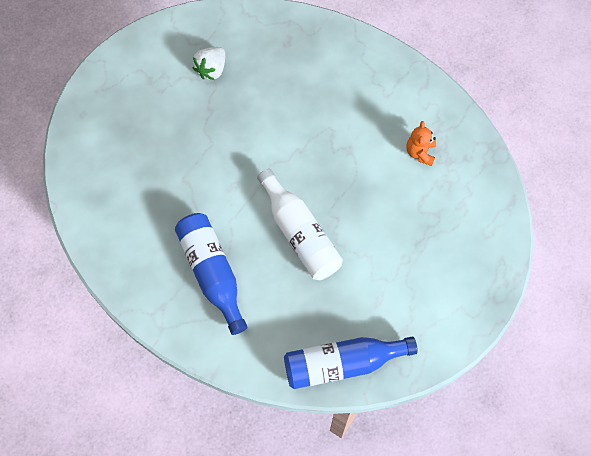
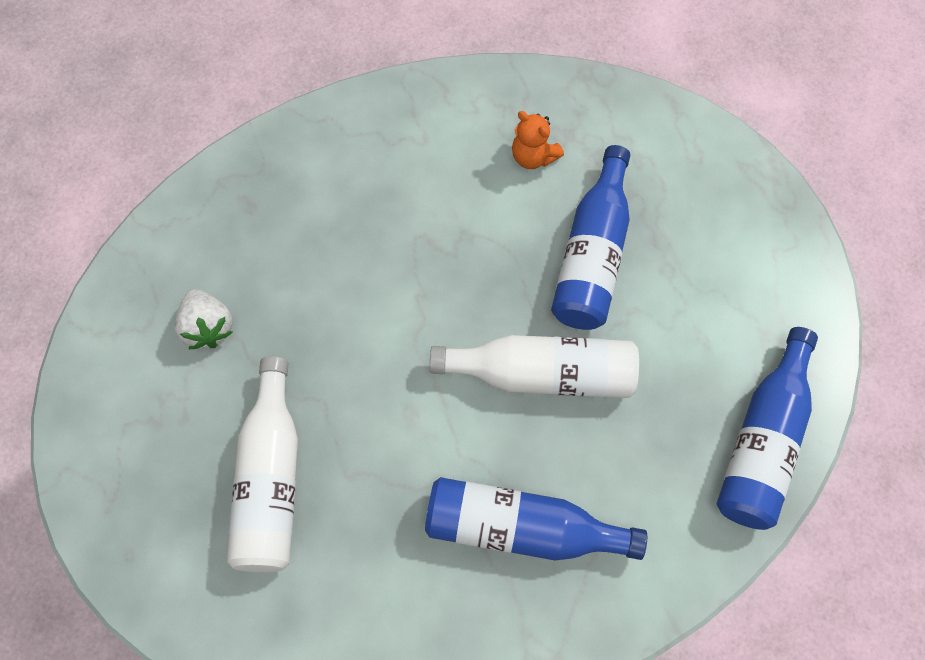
camera: 55 degrees left, 0 degrees up
none -> white bottle [227,357,298,572]
none -> blue bottle [551,145,630,330]

